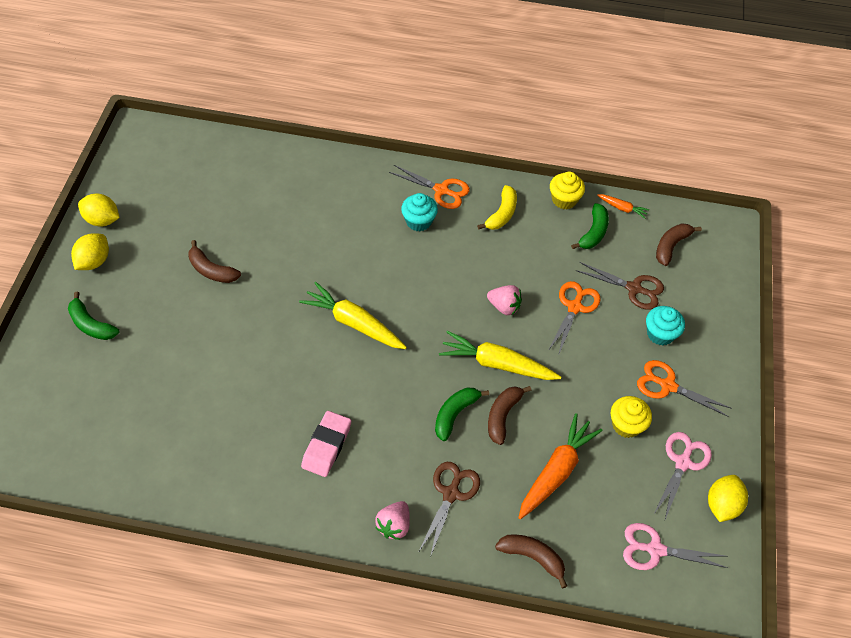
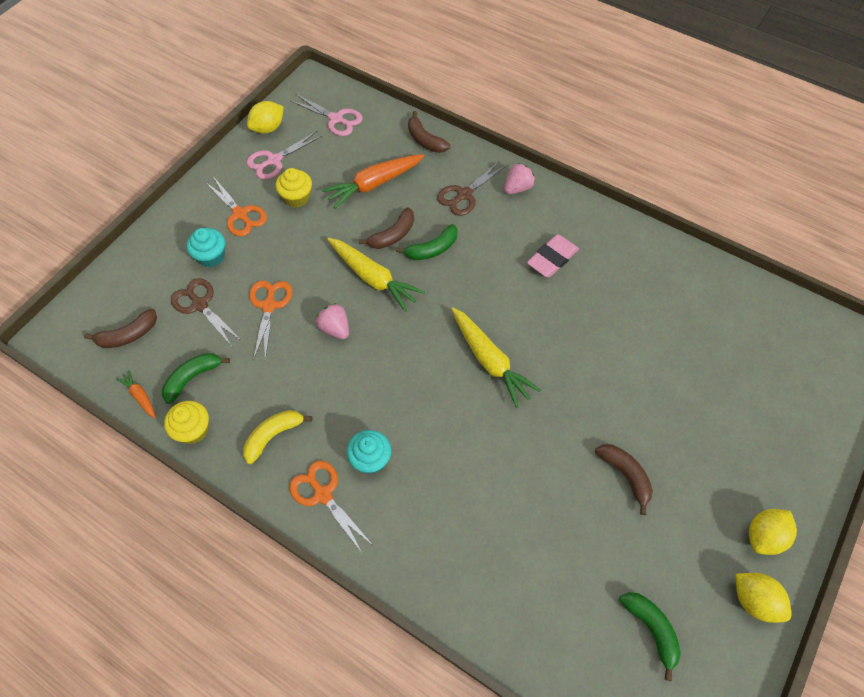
camera: 155 degrees left, 5 degrees up
green banana [68,292,119,340] -> green banana moved to [619,592,681,681]
orange scissors [548,281,601,356] -> orange scissors turned 135 degrees clockwise [249,280,292,361]

